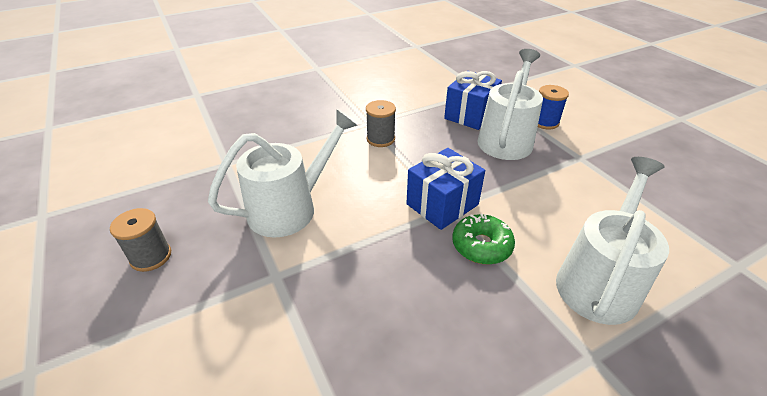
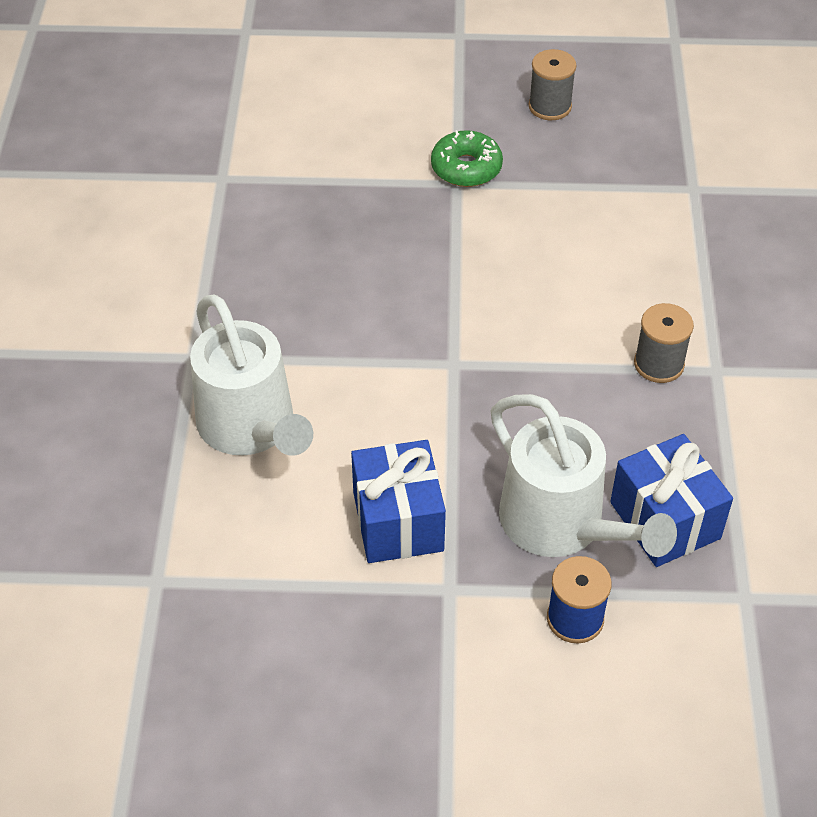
camera: 120 degrees right, 10 degrees up
white watering can [208,109,358,238] -> none
blue gift [406,148,485,230] -> blue gift moved to [351,440,446,563]
green donut [452,214,515,264] -> green donut moved to [431,130,503,187]

